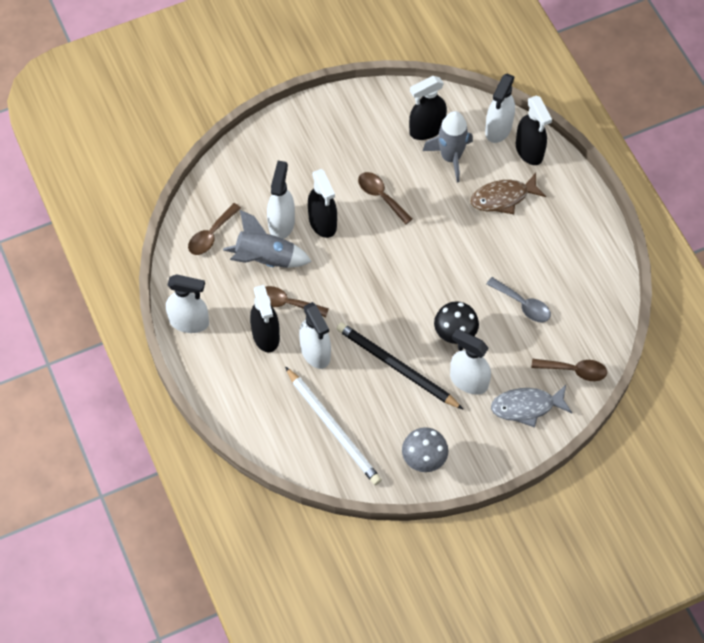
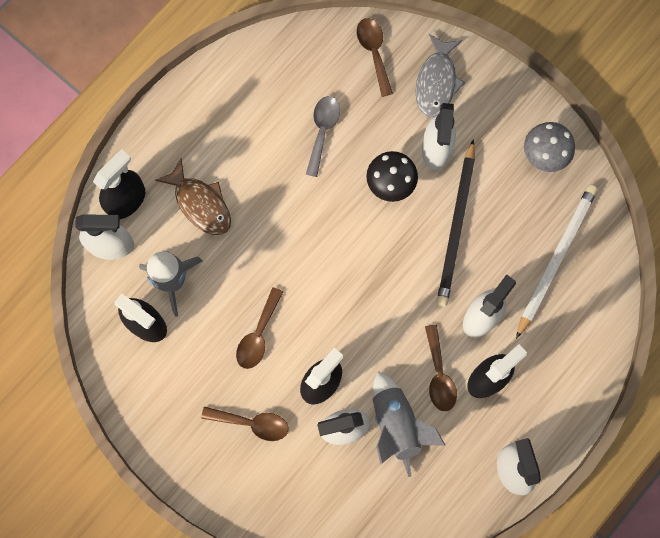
camera: 115 degrees left, 15 degrees up
brown spoon [188,203,241,255] -> brown spoon moved to [201,406,288,441]
grey fish [491,385,572,428] -> grey fish turned 45 degrees clockwise [415,34,465,117]

